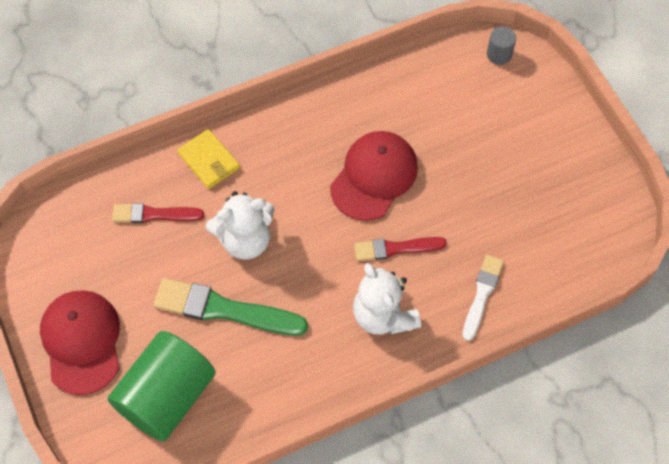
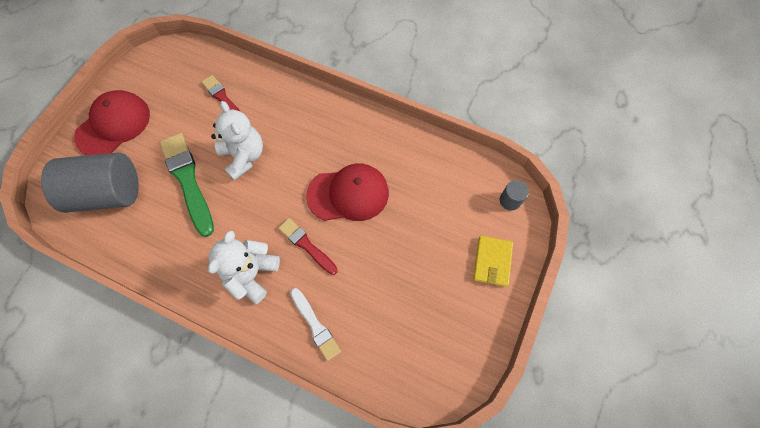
camera: 50 degrees right, 5 degrees up
green cylinder [108,331,216,442] -> grey cylinder [41,153,139,213]
yellow wallet [177,129,240,189] -> yellow wallet moved to [473,236,513,287]
white teddy bear [206,191,275,260] -> white teddy bear turned 150 degrees counterclockwise [211,101,263,181]
white brush [462,255,504,341] -> white brush turned 75 degrees clockwise [290,288,341,361]

